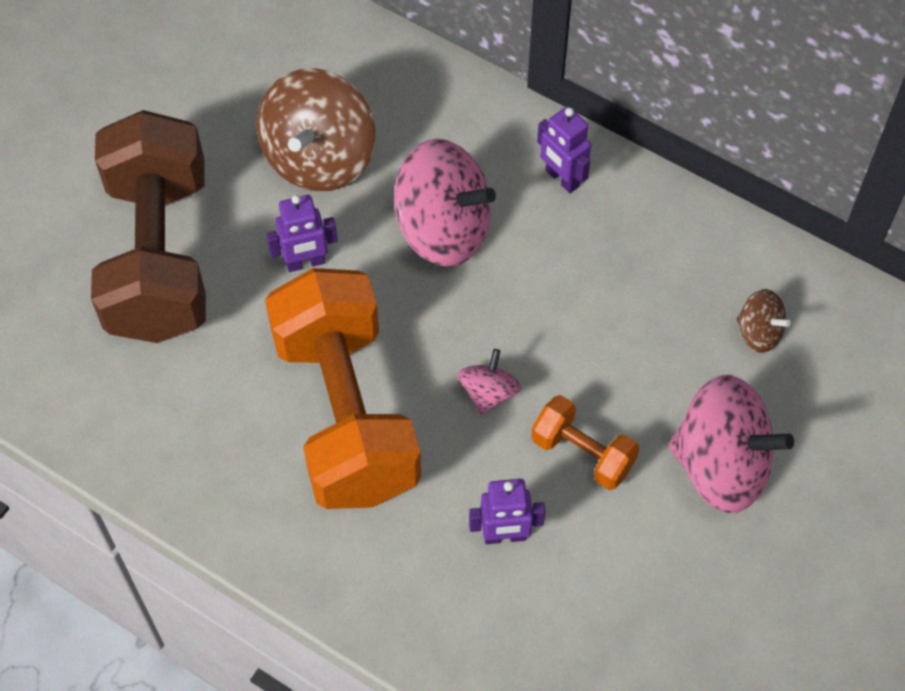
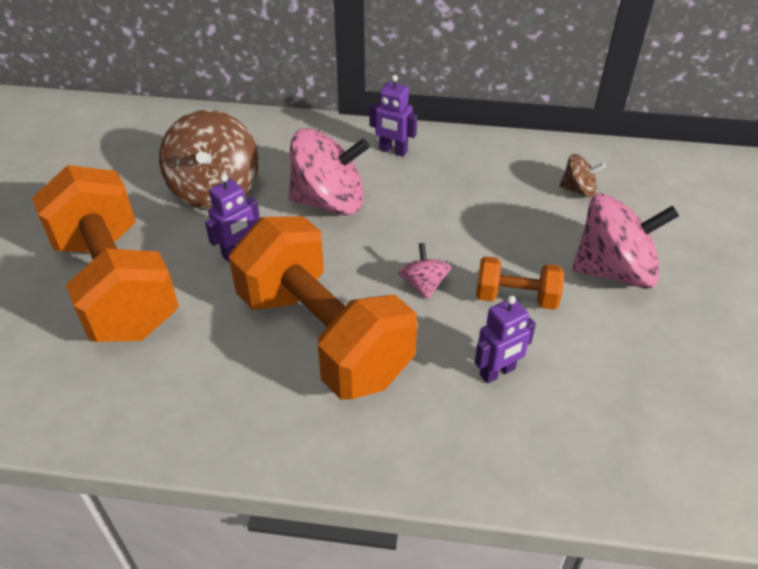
camera: 25 degrees left, 15 degrees down
brown dumbbell [91,110,206,343] -> orange dumbbell [32,165,179,342]

